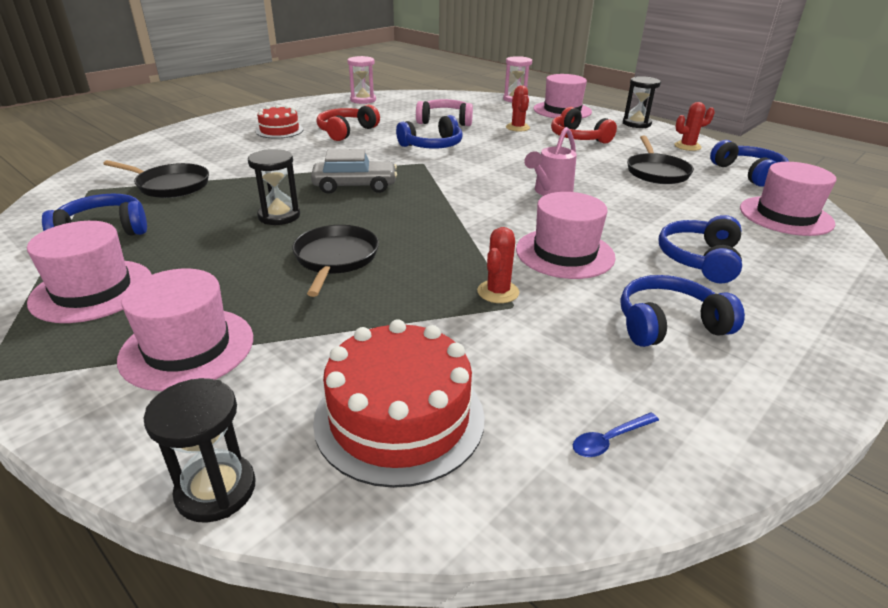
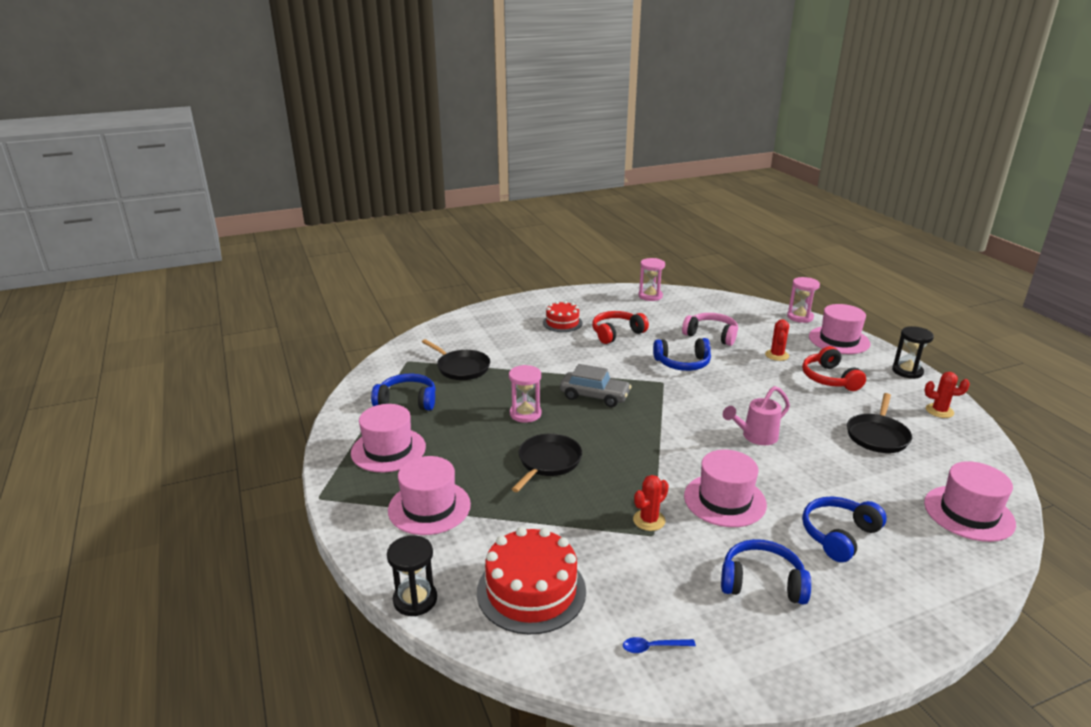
camera: 25 degrees right, 5 degrees down
black hourglass [248,149,300,225] -> pink hourglass [509,365,541,423]
blue headphones [710,140,789,186] -> none

